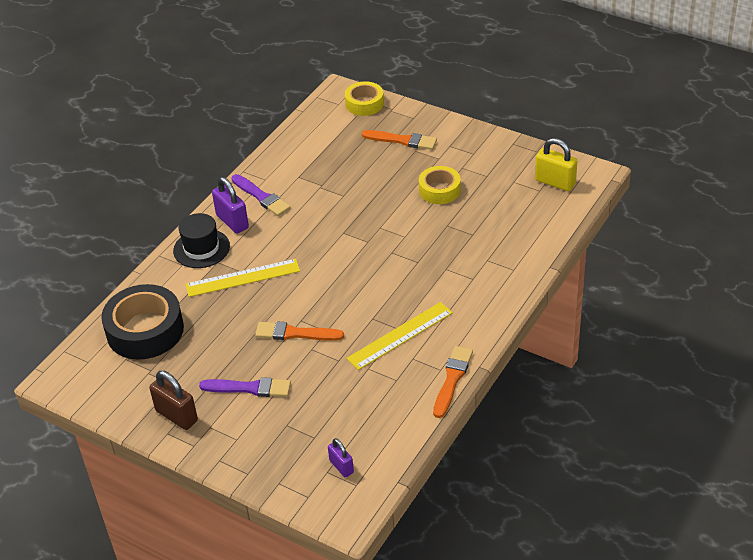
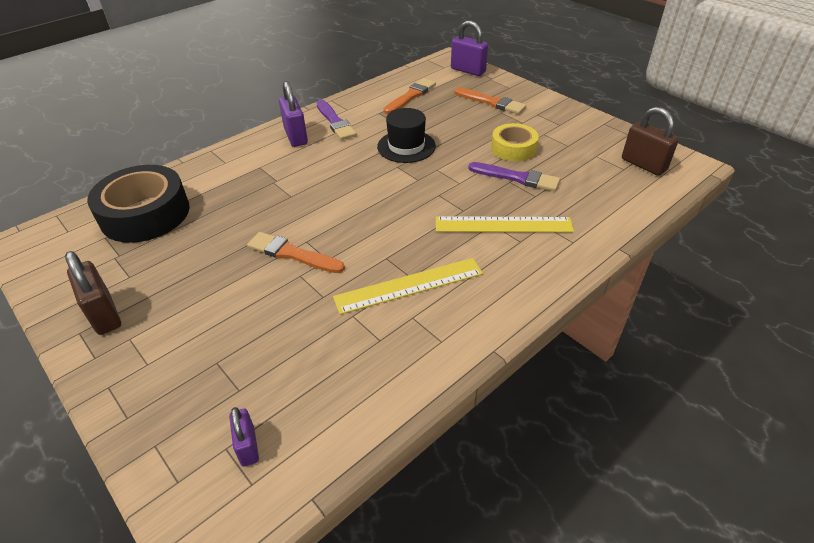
camera: 15 degrees right, 0 degrees up
black hat [173,213,230,268] -> black hat moved to [377,108,436,163]
yellow ruler [186,259,300,297] -> yellow ruler moved to [436,216,574,232]
purple brush [199,377,291,397] -> purple brush moved to [468,162,560,191]
yellow tape [345,81,384,116] -> purple padlock [451,21,488,76]
orange brush [433,346,473,418] -> orange brush moved to [384,78,436,114]
yellow padlock [535,138,577,191] -> brown padlock [622,107,679,176]

